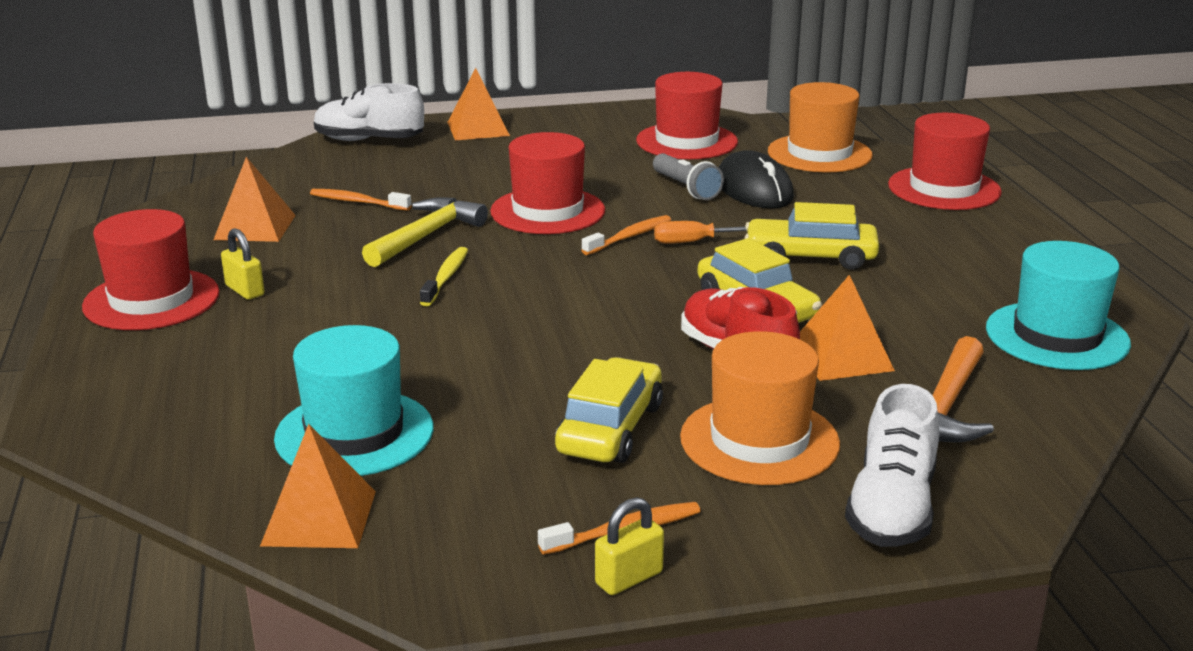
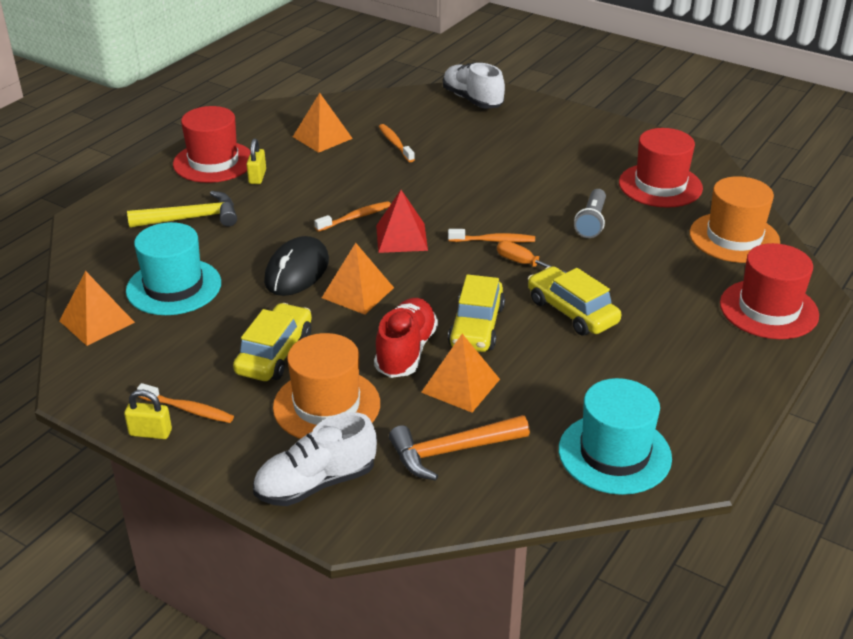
camera: 45 degrees right, 10 degrees up
yellow hammer [362,197,488,267] -> yellow hammer moved to [127,191,237,228]
yellow toothbrush [420,247,468,306] -> orange toothbrush [314,201,391,232]
orange pyramid [447,68,510,140] -> orange pyramid moved to [322,243,394,315]
red hat [490,132,605,234] -> none
yellow car [555,357,663,463] -> yellow car turned 45 degrees counterclockwise [233,303,312,381]
black mouse [718,150,794,209] -> black mouse moved to [264,236,329,296]
none -> red pyramid [376,190,428,253]

